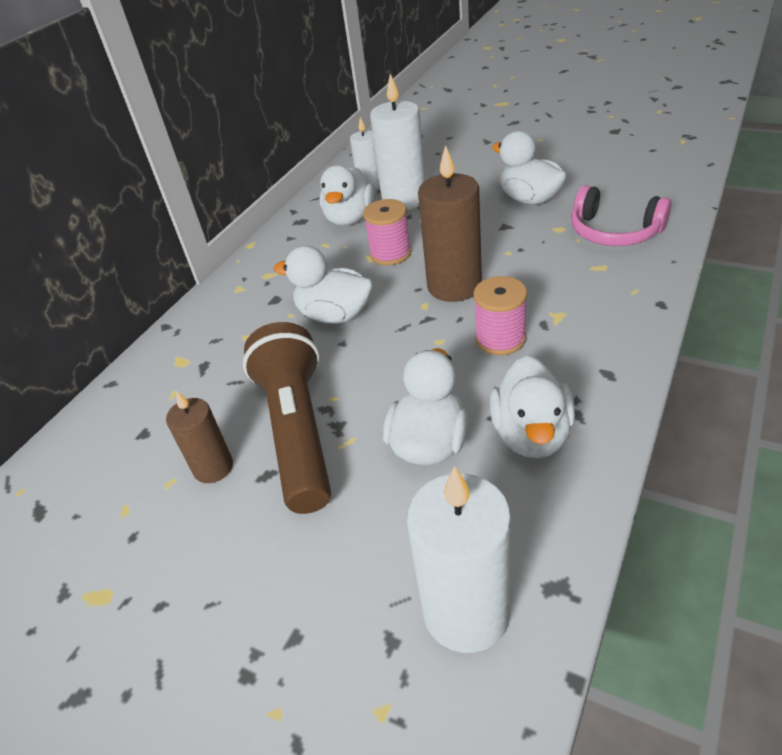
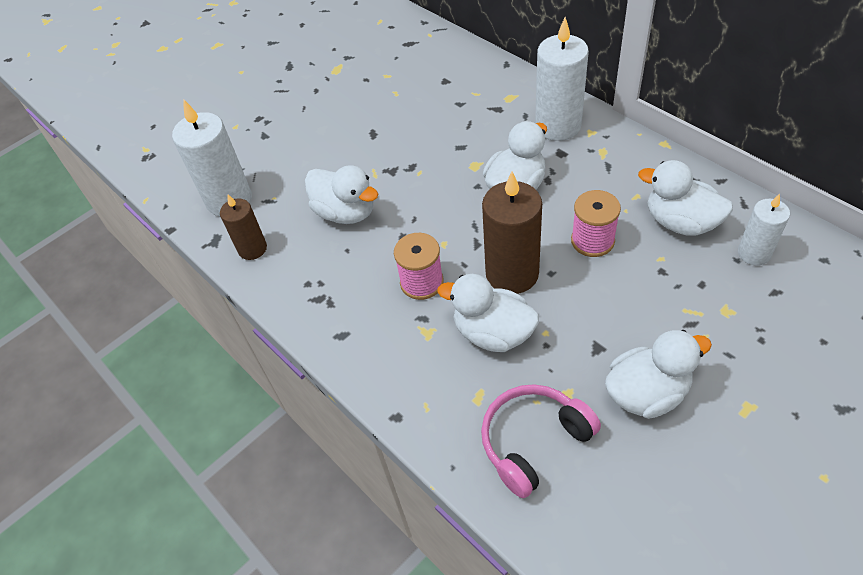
camera: 110 degrees right, 10 degrees up
brown candle [166,391,233,483] -> brown candle moved to [220,194,267,260]
brown flashlight [243,322,331,514] -> none
white candle [370,74,426,210] -> white candle moved to [535,17,589,141]
white duck [490,356,575,458] -> white duck moved to [437,274,539,352]

